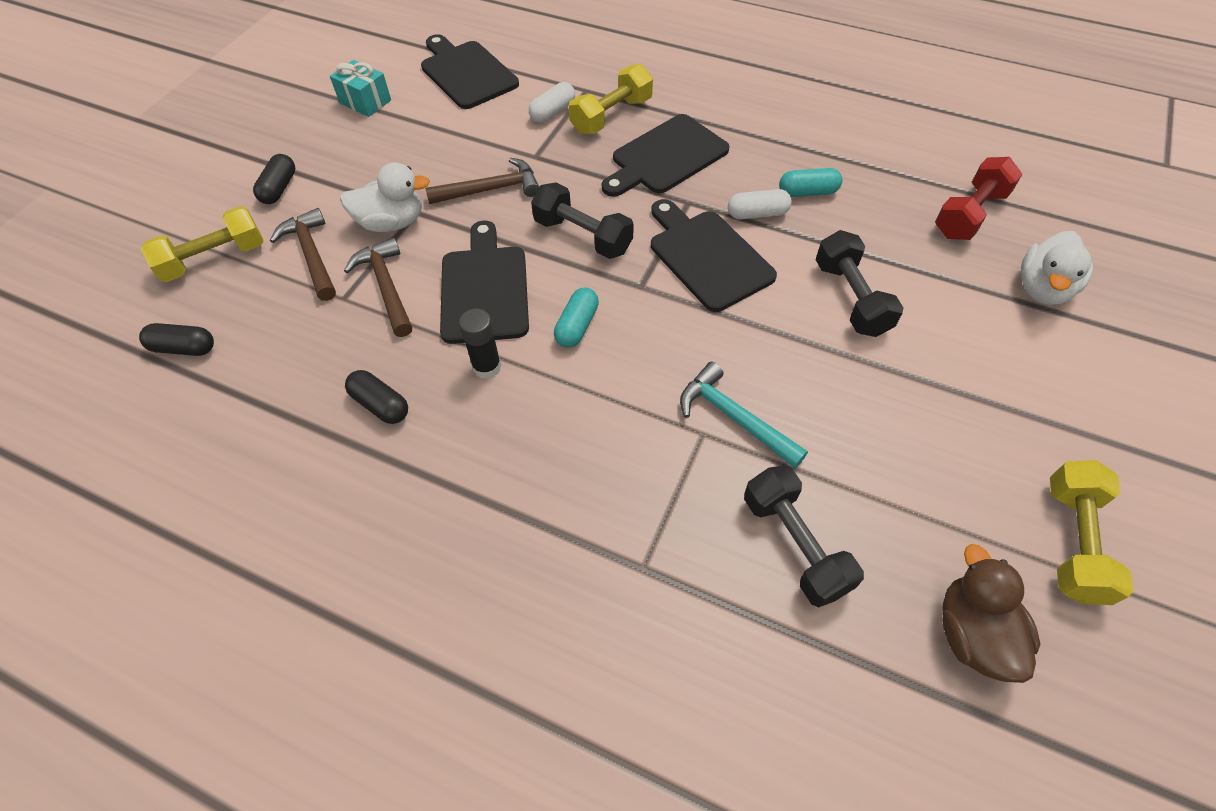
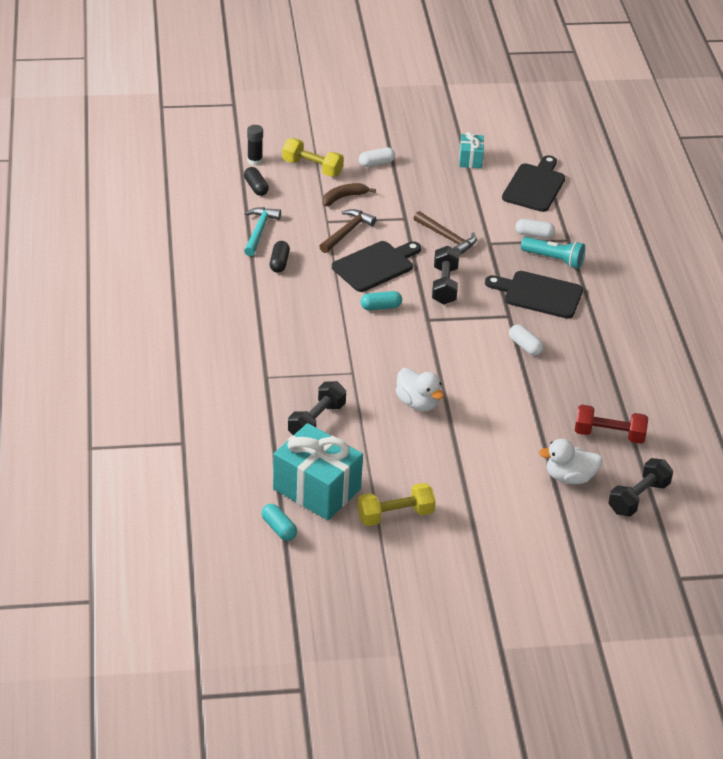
camera: 55 degrees right, 15 degrees down
black capsule [253,154,295,204] -> white capsule [359,147,395,167]
brown hammer [270,208,336,301] -> brown banana [322,183,376,206]
white duck [340,162,430,232] -> white duck moved to [396,368,444,411]
black glue stick [459,309,502,379] -> black glue stick moved to [247,125,263,166]
yellow dumbbell [569,64,653,135] -> turquoise flashlight [521,237,585,269]
black cutting board [651,199,777,312] -> none
turquoise hammer [680,362,808,468] -> turquoise hammer moved to [244,207,281,256]
turquoise capsule [779,168,842,197] -> turquoise capsule moved to [262,504,297,541]
black dumbbell [816,230,904,337] -> black dumbbell moved to [608,458,673,517]
brown duck [942,544,1041,683] -> turquoise gift [273,423,363,520]

